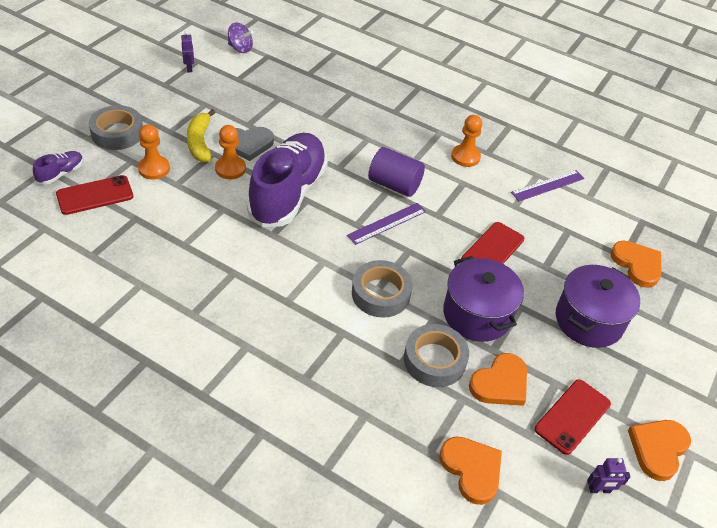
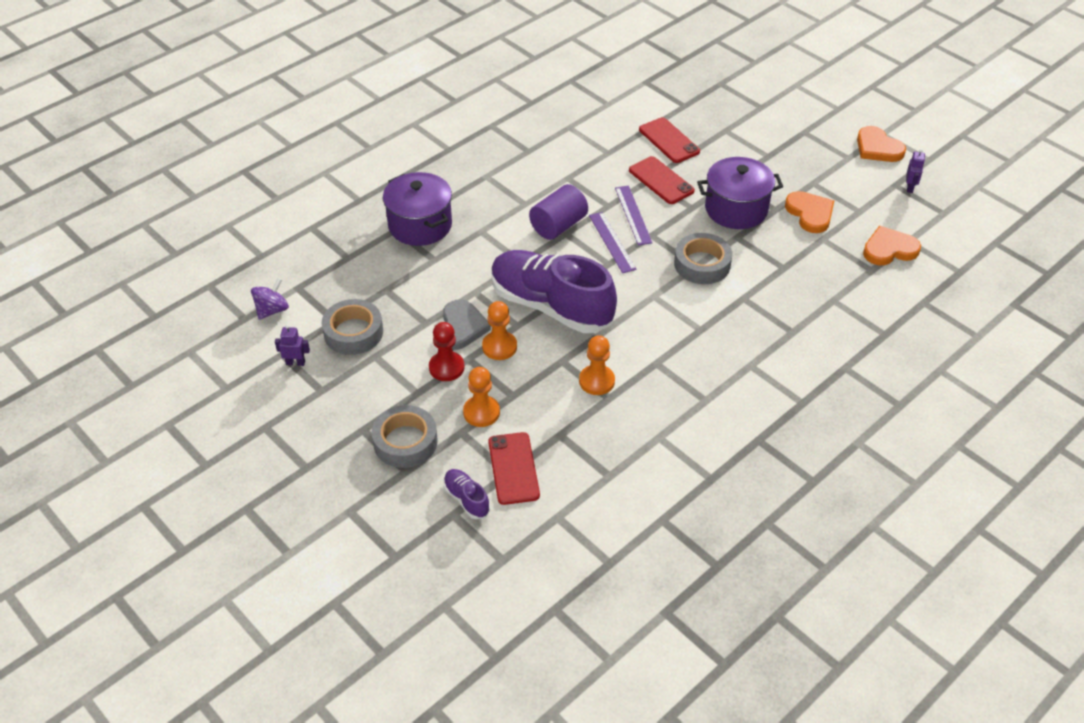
camera: 70 degrees left, 0 degrees up
yellow banana [187,109,216,163] -> red pawn [429,322,465,381]
grey tape [404,324,469,387] -> grey tape moved to [322,299,383,355]
orange pawn [451,115,482,167] -> orange pawn moved to [579,335,615,395]
purple ruler [511,170,585,201] -> purple ruler moved to [615,186,653,245]
red phone [535,380,611,455] -> red phone moved to [639,117,700,163]
purple pot [556,265,640,348] -> purple pot moved to [383,172,452,246]
orange heart [610,241,661,288] -> none

